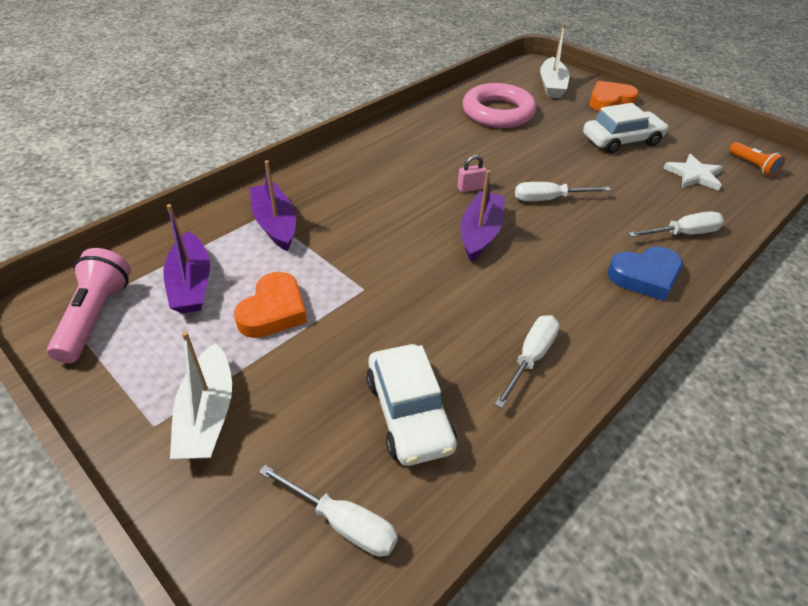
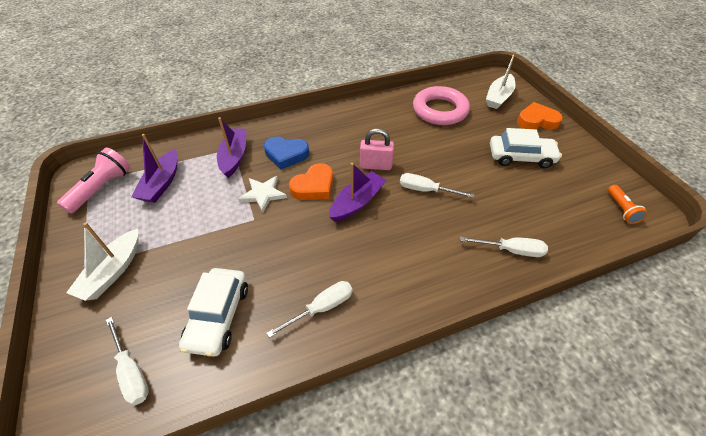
camera: 25 degrees right, 5 degrees up
orange heart [234,272,307,338] -> orange heart moved to [289,163,333,200]
pink padlock [458,155,487,192] -> pink padlock [360,128,394,170], size x1.64
blue heart [608,247,683,301] -> blue heart moved to [264,137,309,170]
white star [663,154,723,191] -> white star moved to [238,176,287,213]

